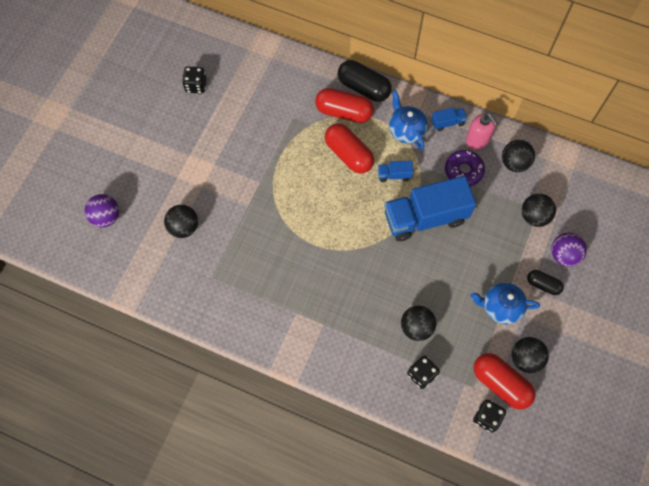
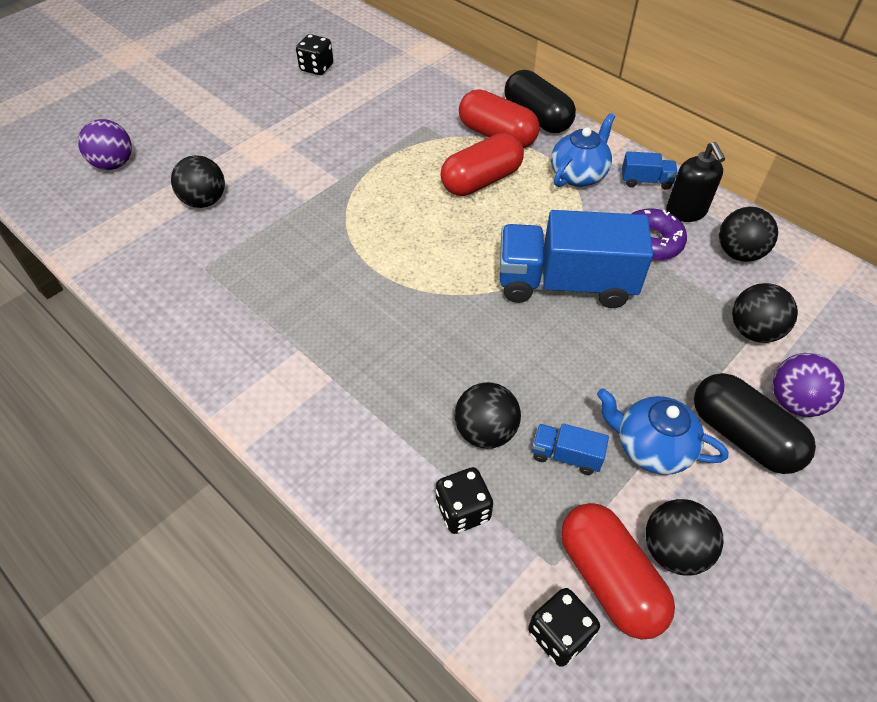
camera: 20 degrees right, 15 degrees down
red capsule [325,123,374,173] -> red capsule turned 75 degrees clockwise [440,133,524,196]
blue truck [378,161,413,182] -> blue truck moved to [532,424,609,475]
blue teapot [389,90,428,149] -> blue teapot turned 45 degrees clockwise [551,113,615,187]
pink soap dispenser [466,113,498,150] -> black soap dispenser [666,142,725,222]
black capsule [527,270,564,295] -> black capsule [694,373,816,474], size x1.74

